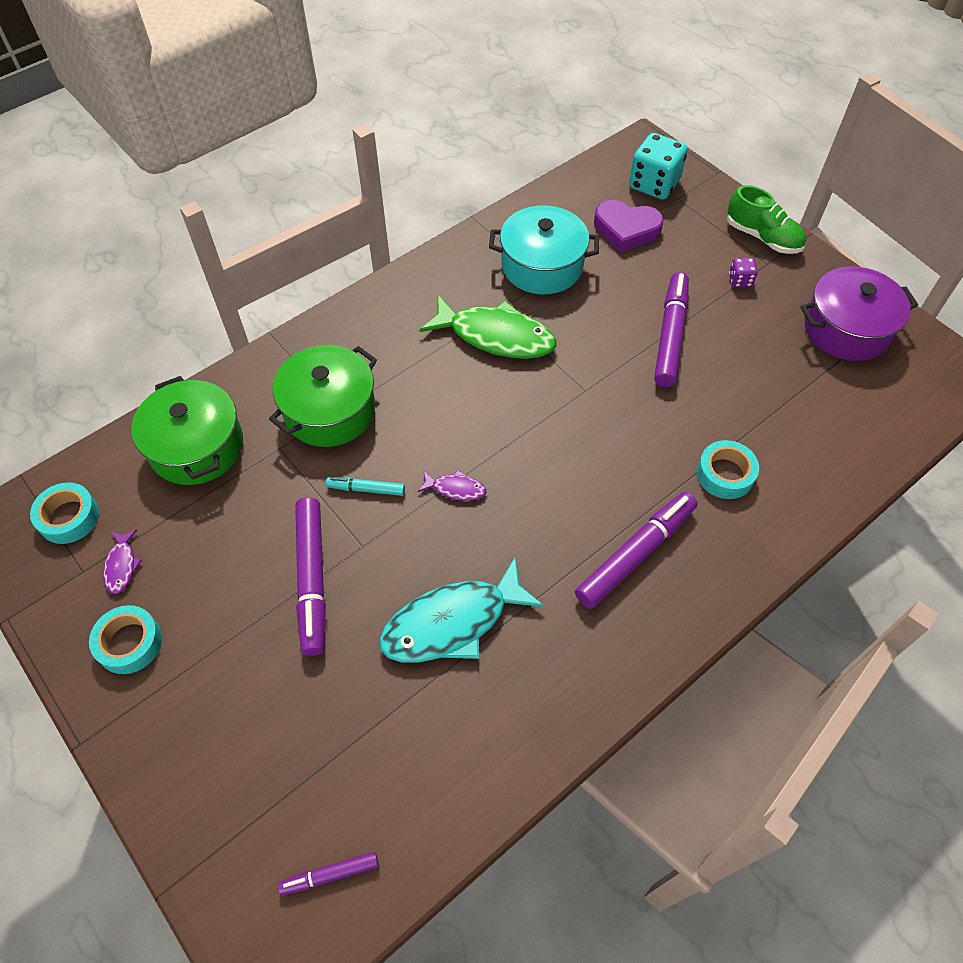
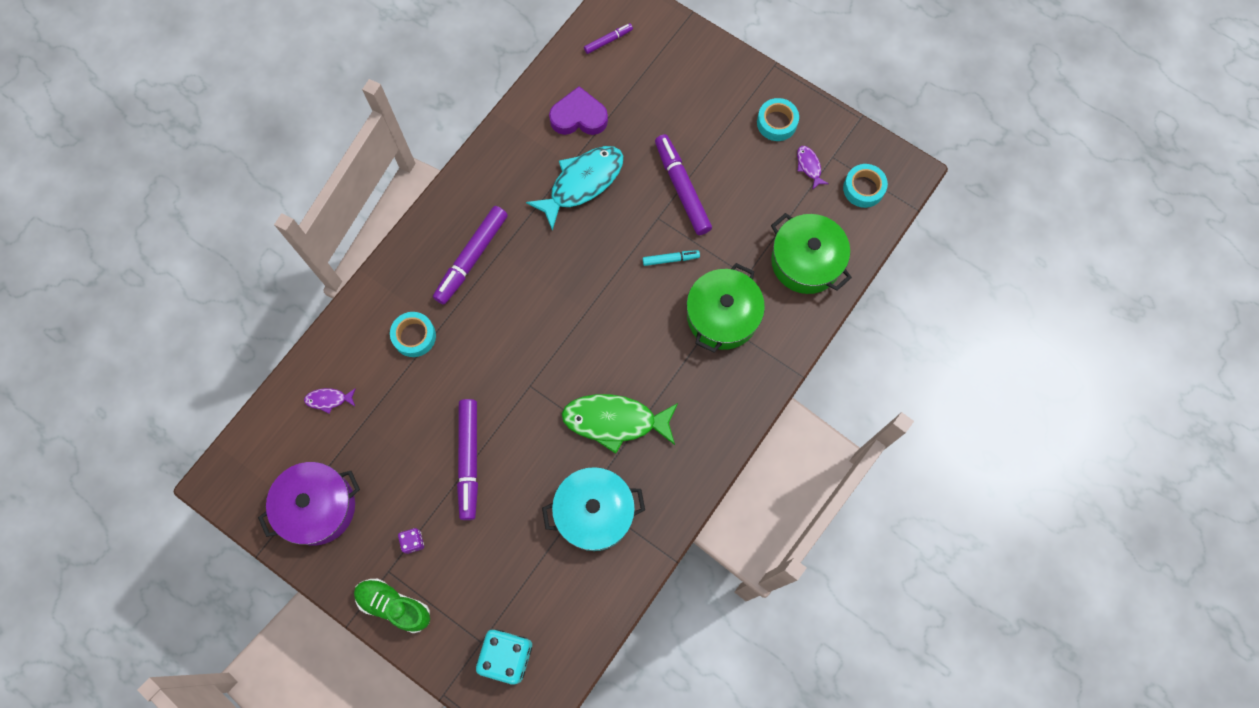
camera: 165 degrees right, 15 degrees up
purple fish [418,470,486,501] -> purple fish moved to [304,388,356,414]
purple heart [594,200,663,253] -> purple heart moved to [549,86,608,135]

